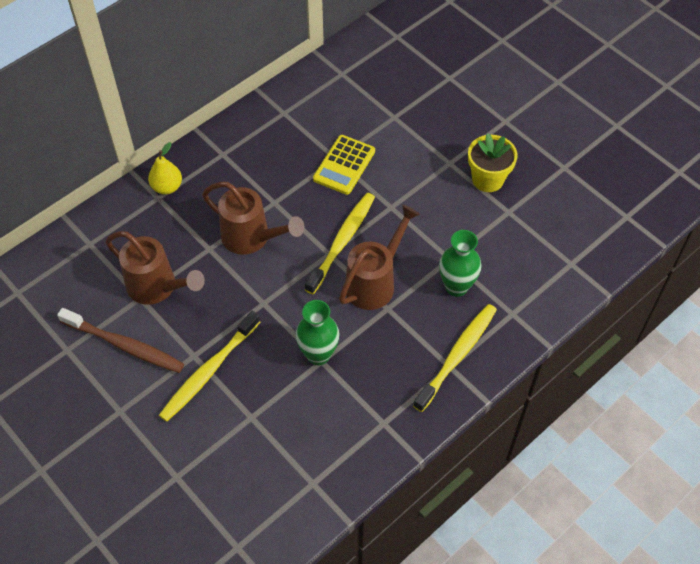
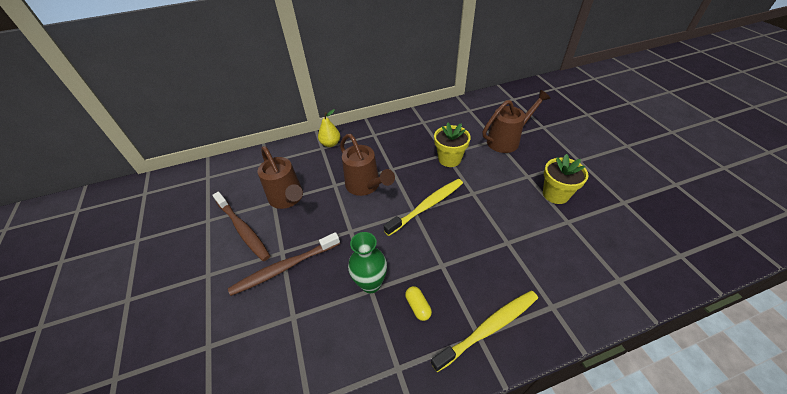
camera: 25 degrees right, 10 degrees down
yellow toothbrush [159,311,260,422] -> brown toothbrush [228,232,340,296]
yellow calculator [313,135,375,195] -> yellow flower pot [434,122,471,167]
brown watering can [339,205,420,310] -> brown watering can moved to [483,90,551,153]
green vase [439,230,482,297] -> none
none -> yellow capsule [405,286,432,321]

